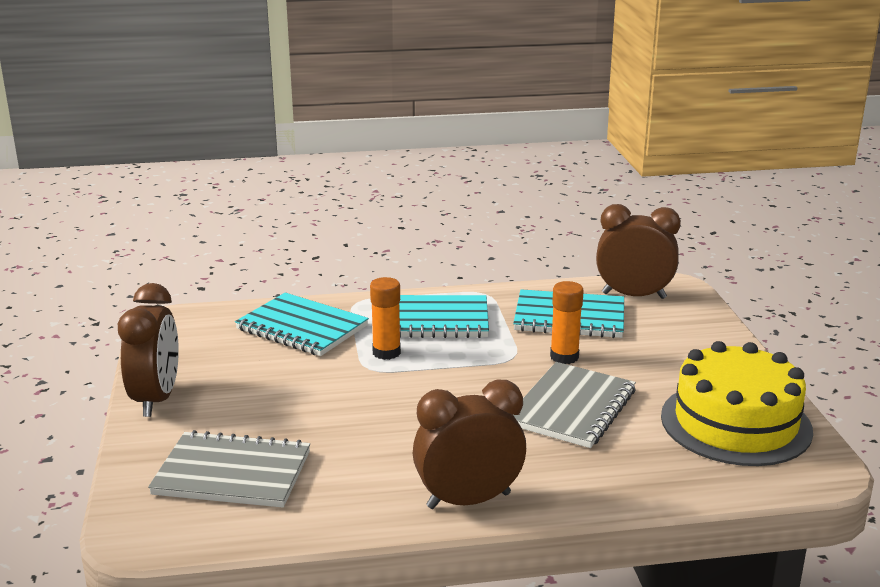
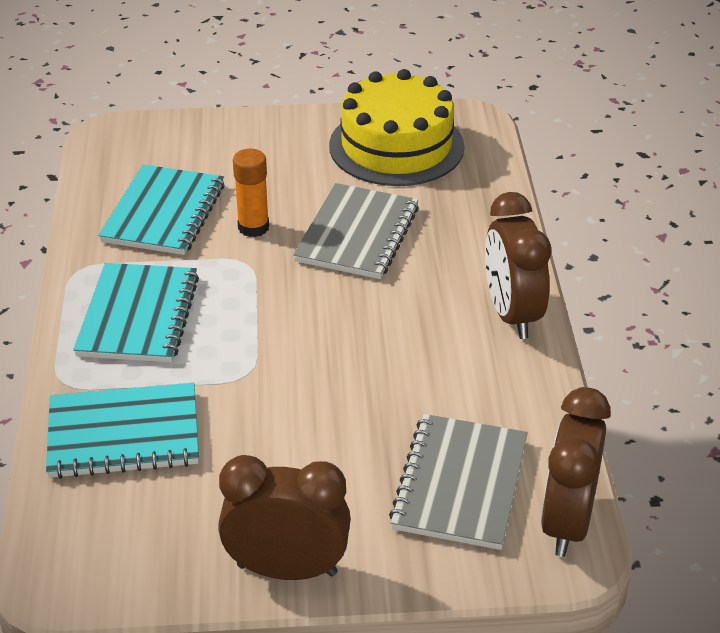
camera: 85 degrees left, 15 degrees up
turquoise notebook [235,293,369,356] -> turquoise notebook turned 45 degrees clockwise [46,383,199,479]
orange glue stick [370,277,401,360] -> none
grey notebook [513,362,636,448] -> grey notebook turned 75 degrees clockwise [293,183,419,279]
brown clock [596,204,681,299] -> brown clock moved to [541,387,611,557]

